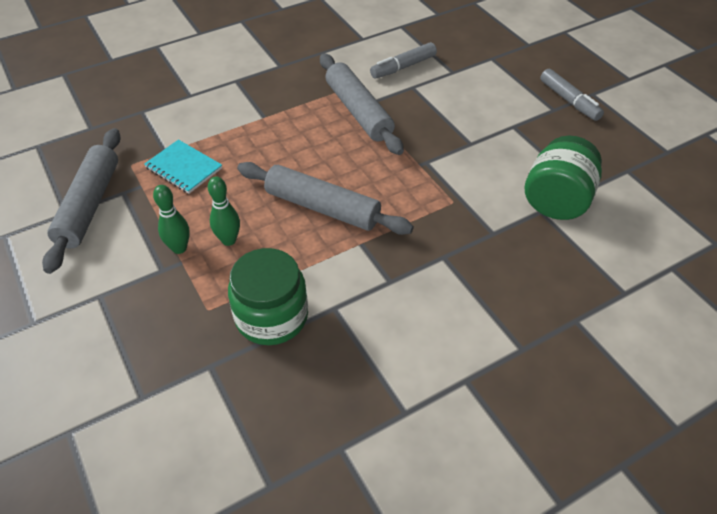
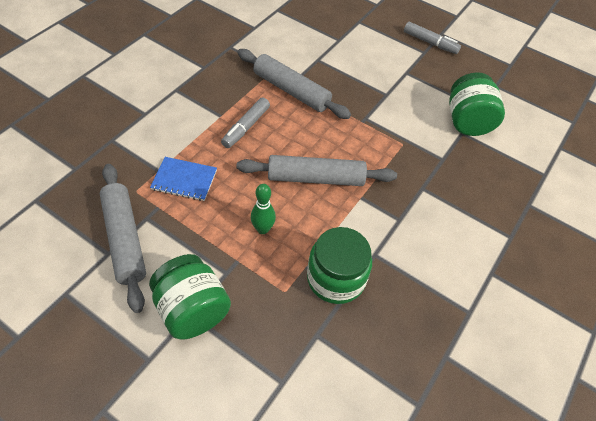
camera: 30 degrees left, 5 degrees up
turquoise notebook [144,140,222,194] -> blue notebook [150,157,217,201]
green bowling pin [153,185,190,254] -> none
grey marker [370,42,437,79] -> grey marker moved to [221,98,270,148]
none -> green jar [149,254,231,340]

